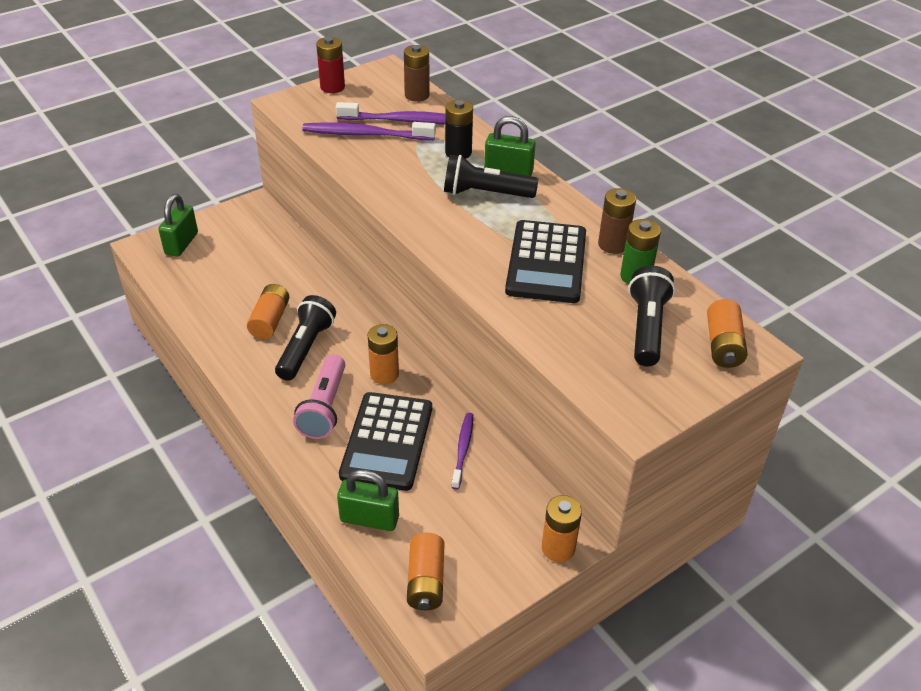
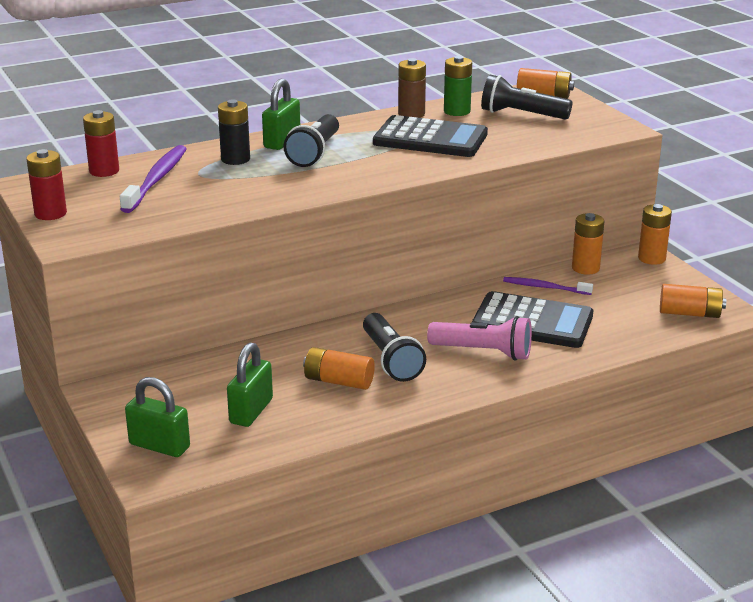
camera: 80 degrees left, 15 degrees down
black flashlight [275,295,336,381] -> black flashlight turned 135 degrees counterclockwise [363,313,426,382]
purple toothbrush [302,122,436,140] -> none
green padlock [337,469,399,531] -> green padlock moved to [227,343,273,427]
orange battery [368,324,399,385] -> orange battery moved to [572,213,605,275]
brown battery [404,45,430,102] -> red battery [83,110,119,177]

